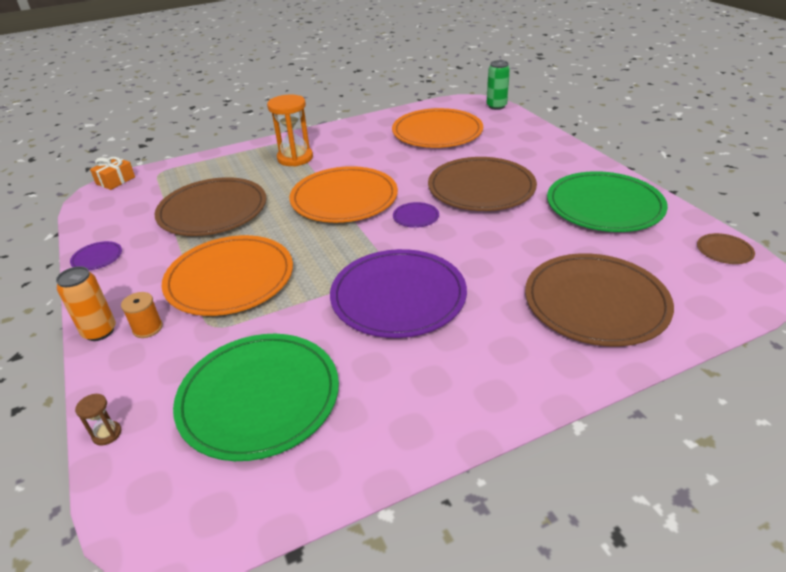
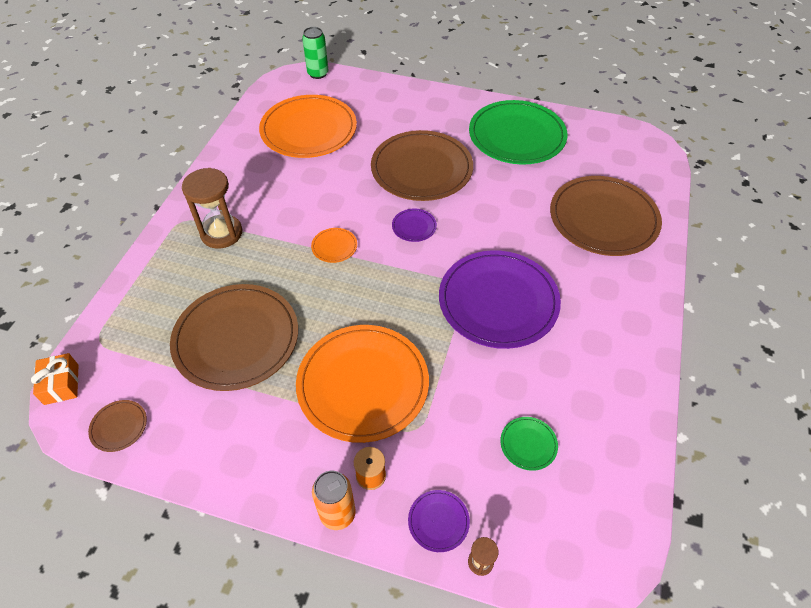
camera: 50 degrees left, 15 degrees up
purple plate [70,241,122,270] -> purple plate moved to [408,490,470,552]
green plate [173,334,339,461] -> green plate [500,417,558,471], size x0.41
orange hourglass [267,94,313,167] -> brown hourglass [182,168,242,249]
orange plate [289,166,398,223] -> orange plate [311,228,357,263], size x0.41
brown plate [697,233,755,264] -> brown plate moved to [88,400,147,452]

